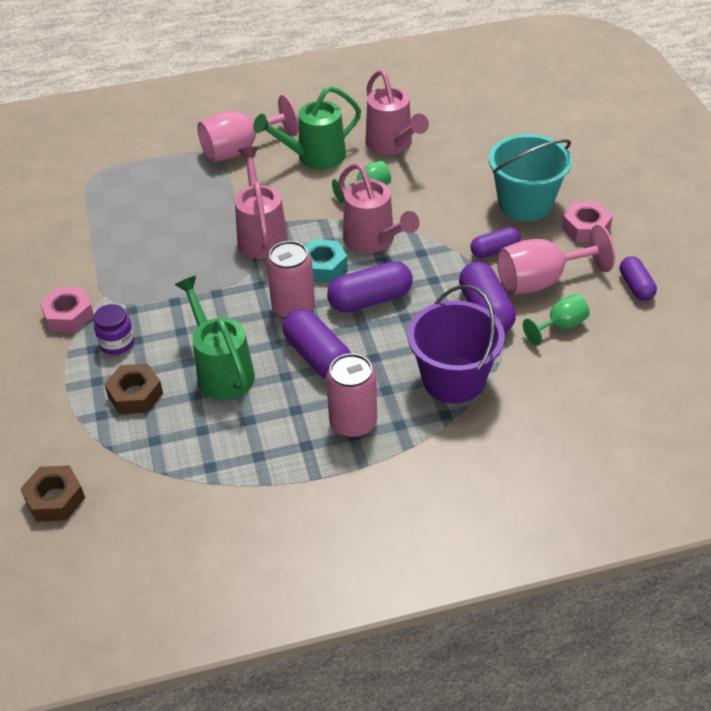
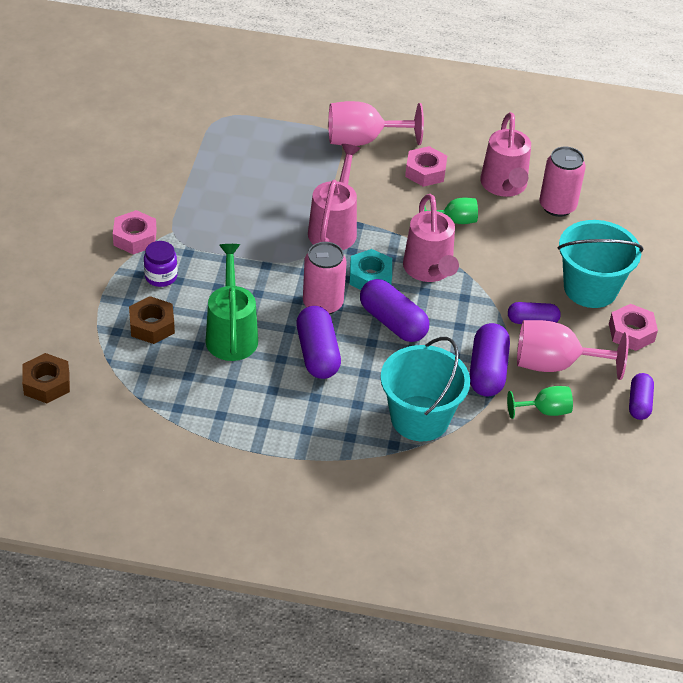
camera: 20 degrees right, 0 degrees up
green watering can [253,86,361,169] -> pink nut [405,146,447,187]
pink can [326,353,377,438] -> pink can moved to [539,146,586,217]
purple capsule [327,261,413,313] -> purple capsule turned 45 degrees clockwise [360,279,429,342]
purple bucket [408,285,505,403] -> turquoise bucket [380,337,470,441]

